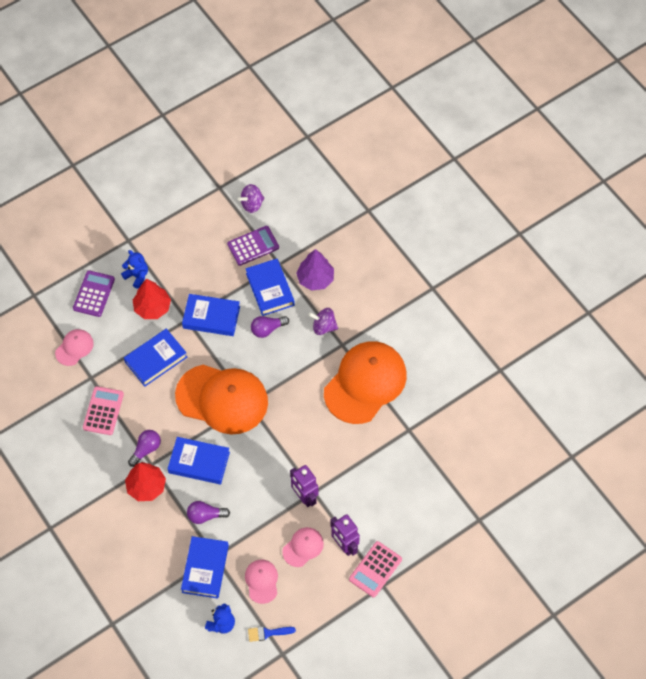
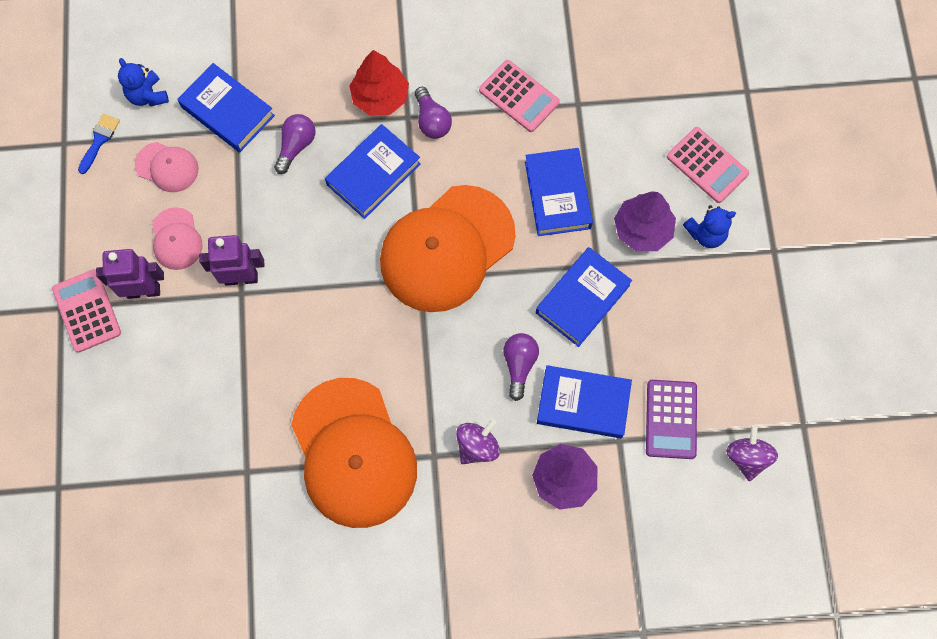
camera: 120 degrees right, 10 degrees up
pink cap [55,329,94,366] -> none
purple calculator [73,270,115,317] -> pink calculator [667,127,749,203]
red tree [133,279,171,319] -> purple tree [614,191,676,251]

